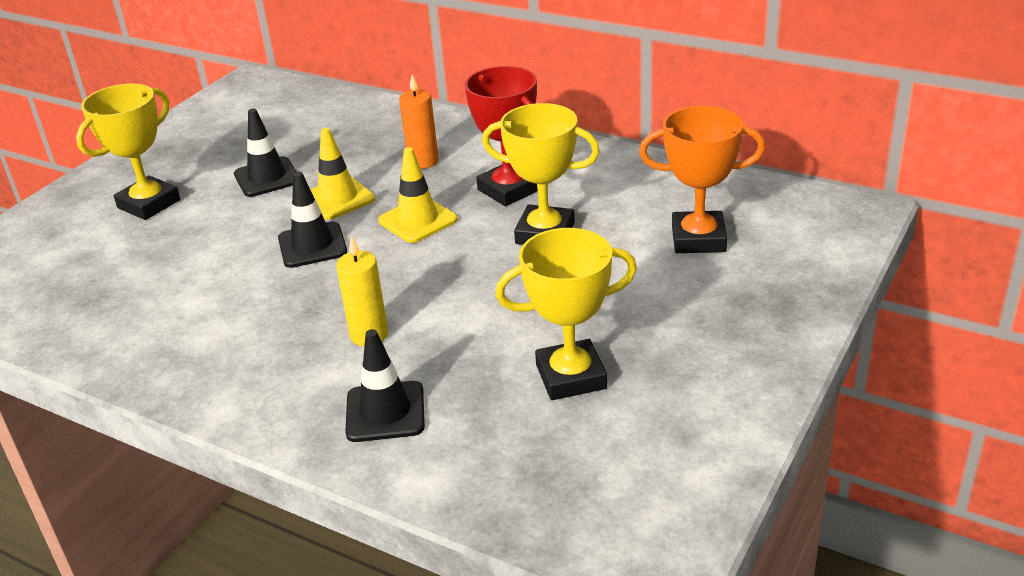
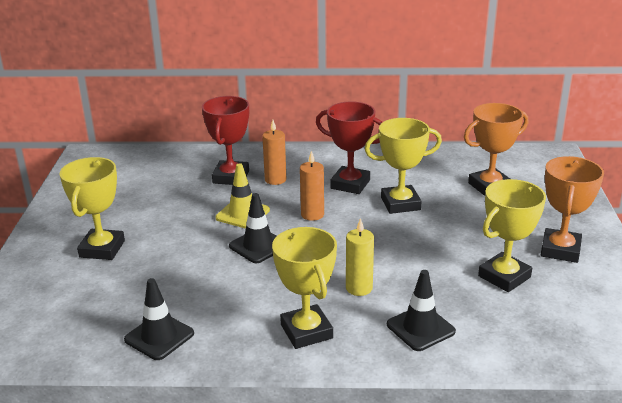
camera: 30 degrees left, 5 degrees down
black traffic cone [234,109,297,197] -> black traffic cone moved to [124,278,194,360]
yellow traffic cone [378,147,458,243] -> orange candle [300,151,324,221]
none -> red trophy [202,96,249,185]
none -> yellow trophy [272,227,337,349]
none -> orange trophy [541,156,604,263]

